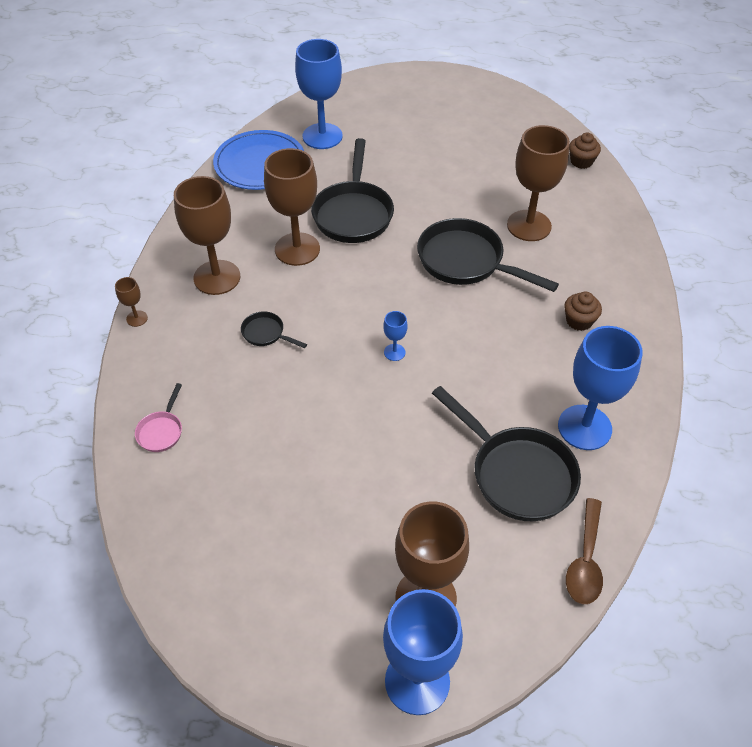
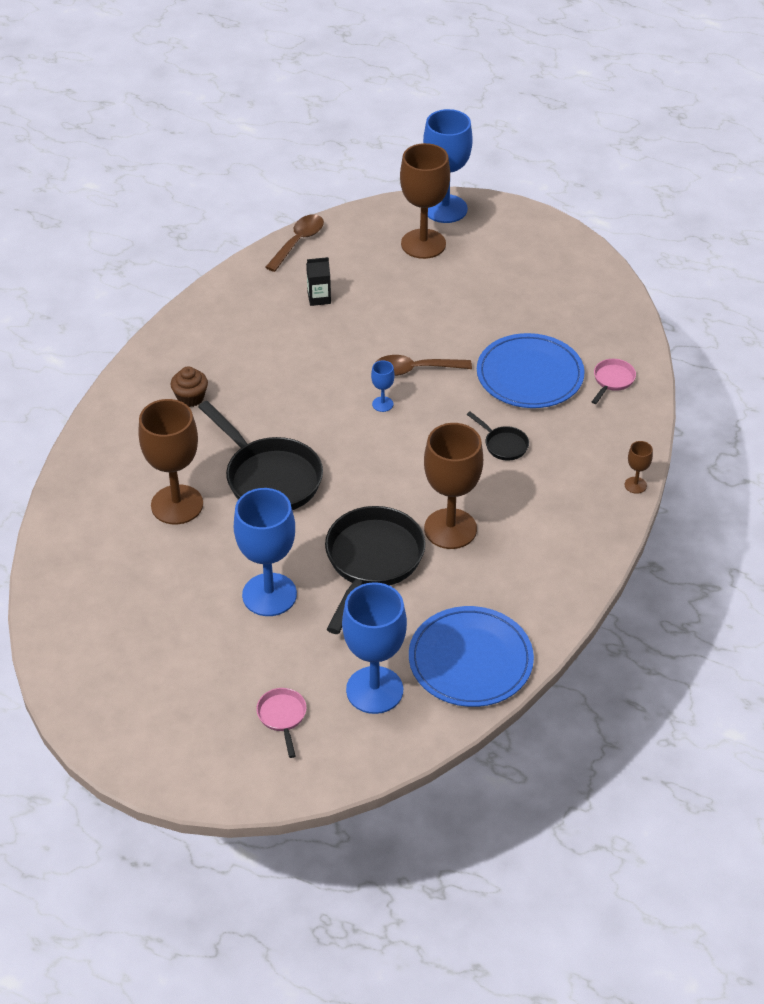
camera: 165 degrees left, 5 degrees down
brown goblet [174,176,240,295] -> none
black pan [432,386,581,521] -> black carton [306,257,331,306]
blue goblet [558,326,643,450] -> blue goblet moved to [234,488,297,616]
brown cupcake [569,133,601,169] -> none
none -> pink pan [256,688,307,758]
none -> brown spoon [376,355,472,376]
none -> blue plate [477,333,584,408]

